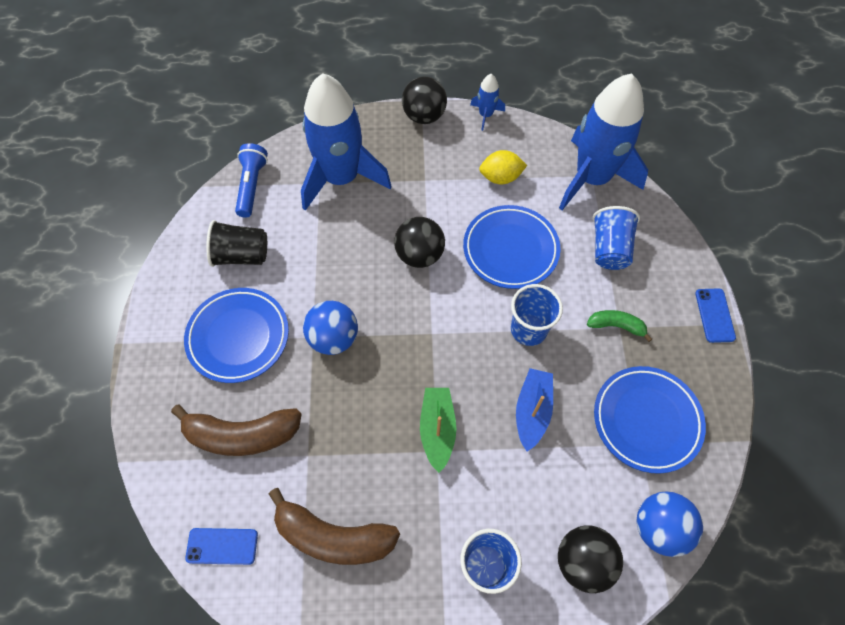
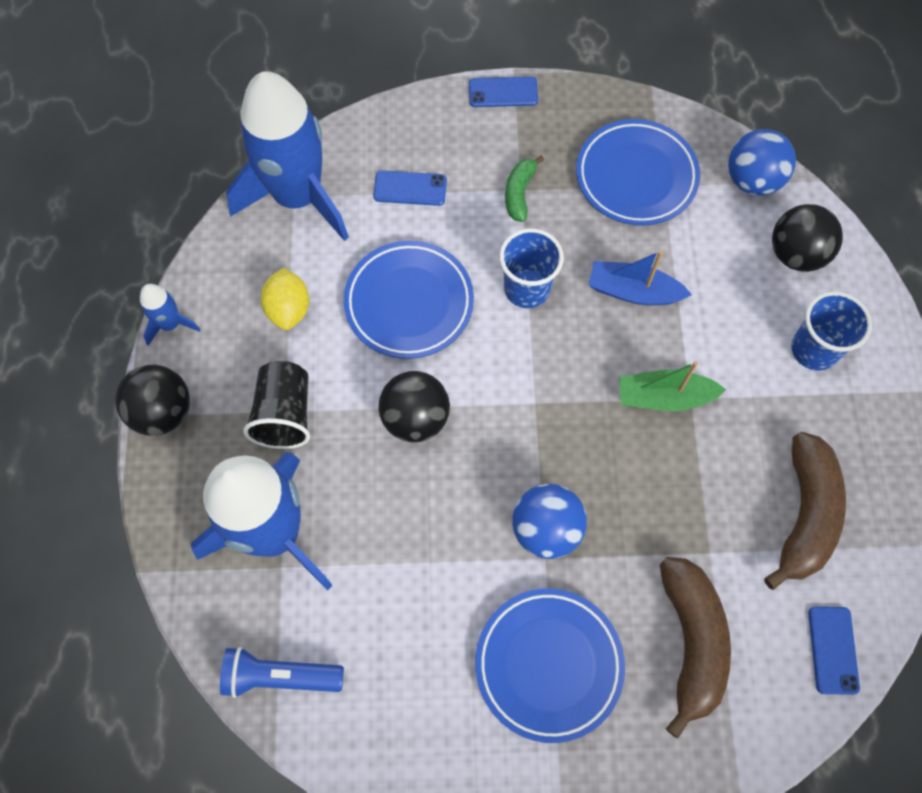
camera: 90 degrees left, 5 degrees up
black cup [206,220,267,267] -> black cup moved to [243,361,310,449]
blue cup [593,206,640,270] -> blue phone [373,170,447,206]

